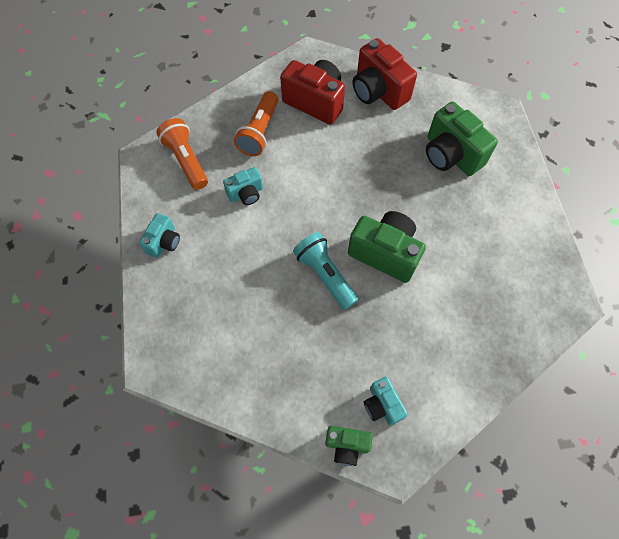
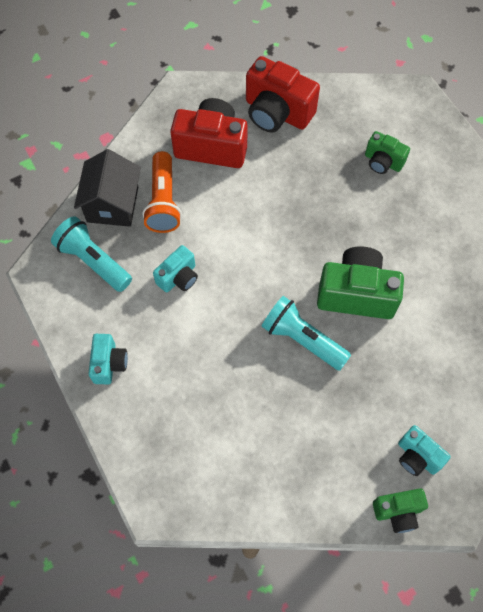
camera: 20 degrees left, 0 degrees up
orange flashlight [156,118,208,190] -> turquoise flashlight [51,216,132,292]
green camera [426,102,498,176] -> green camera [365,131,410,174], size x0.56
none -> black house [74,149,141,227]

